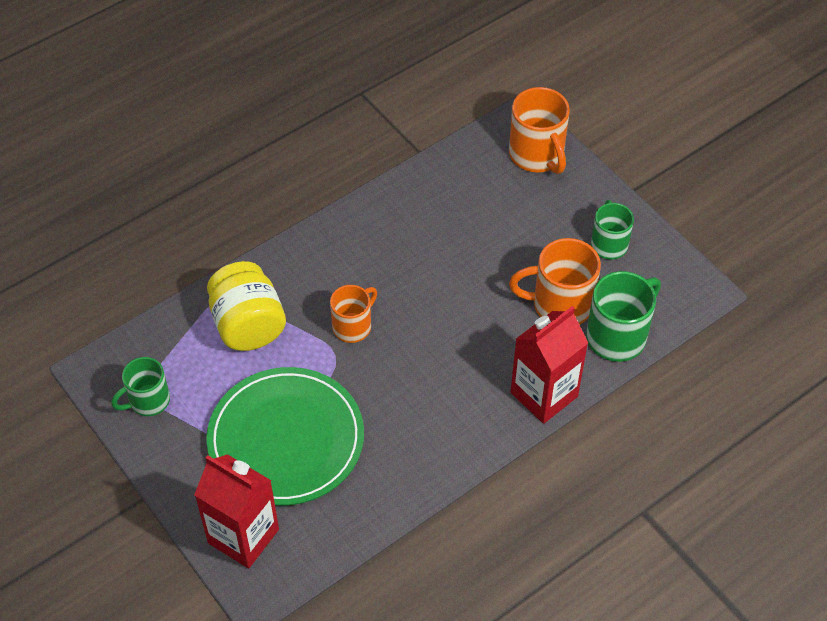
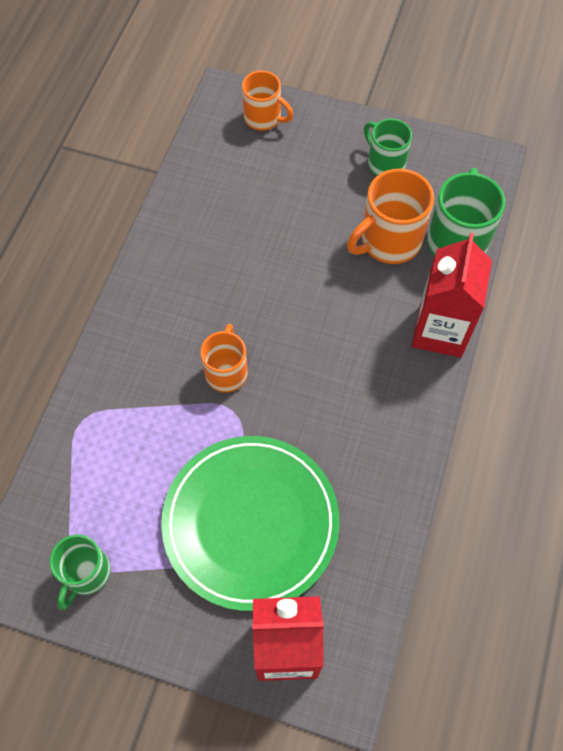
camera: 35 degrees left, 10 degrees up
yellow jar [207,261,286,351] -> none
orange mug [509,87,570,174] -> orange mug [242,71,293,131], size x0.65

